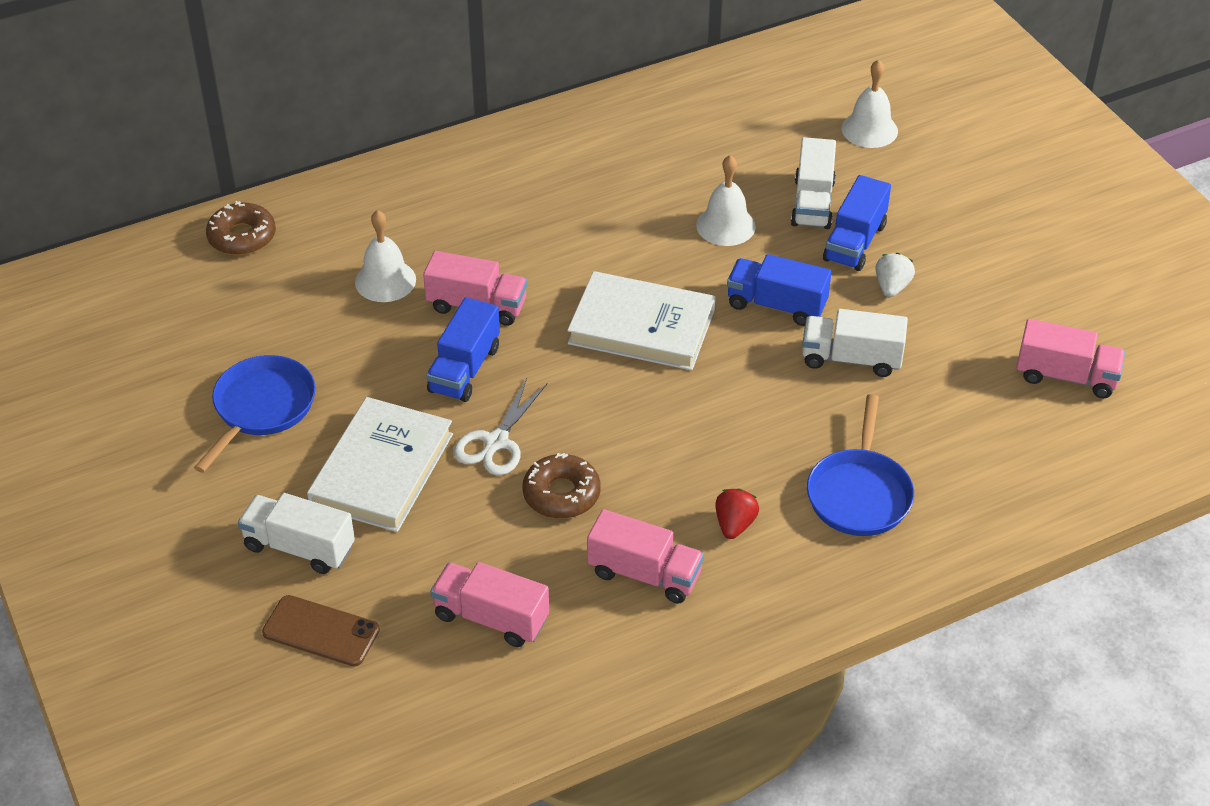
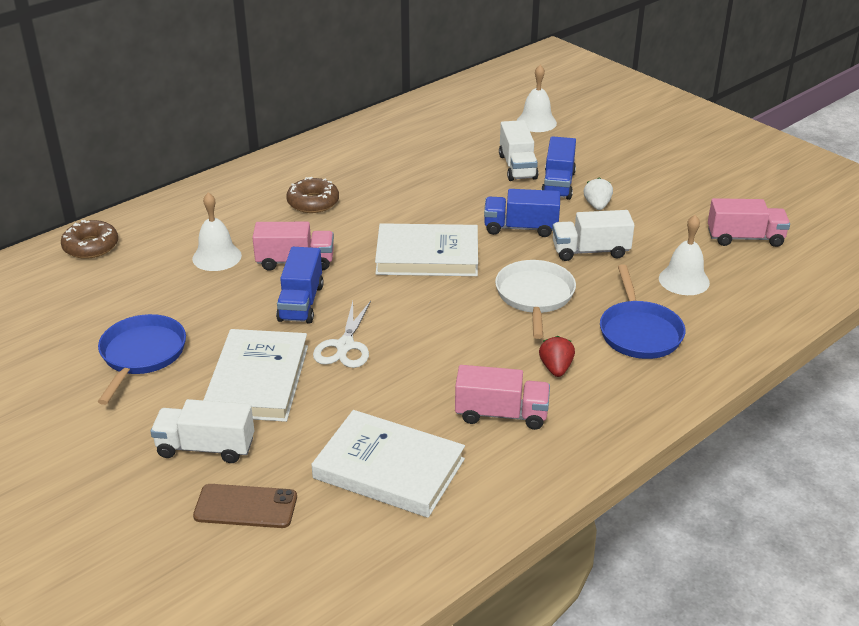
camera: 15 degrees left, 10 degrees down
pink truck [430,562,549,647] -> white book [311,410,465,518]
brown donut [522,453,600,519] -> brown donut moved to [286,177,339,213]
white bell [696,155,756,246] -> white bell moved to [659,215,710,295]
none -> white pan [495,260,576,339]

